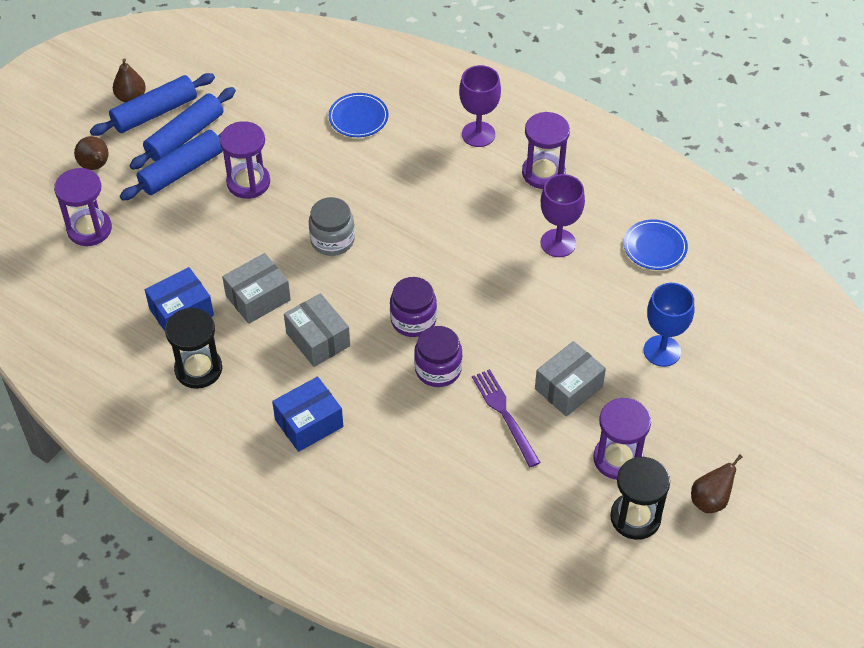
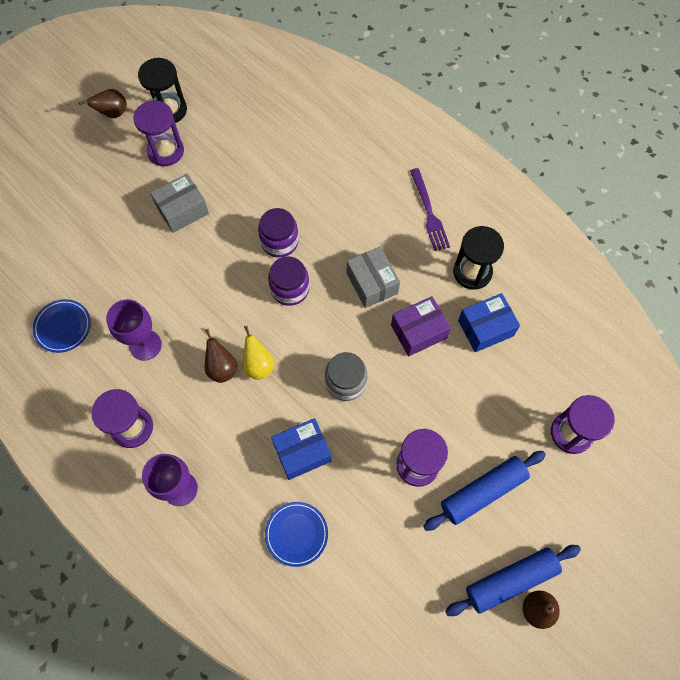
camera: 170 degrees left, 15 degrees up
brown pear [74,136,109,170] -> brown pear moved to [205,329,237,383]
blue rolling pin [130,87,236,170] -> none
grey box [222,253,291,324] -> purple box [391,296,451,357]
blue box [272,376,343,452] -> blue box moved to [271,418,332,480]
purple fork [472,369,541,467] -> purple fork moved to [410,168,450,251]
blue goblet [644,283,694,367] -> none
none -> yellow pear [242,326,274,380]

